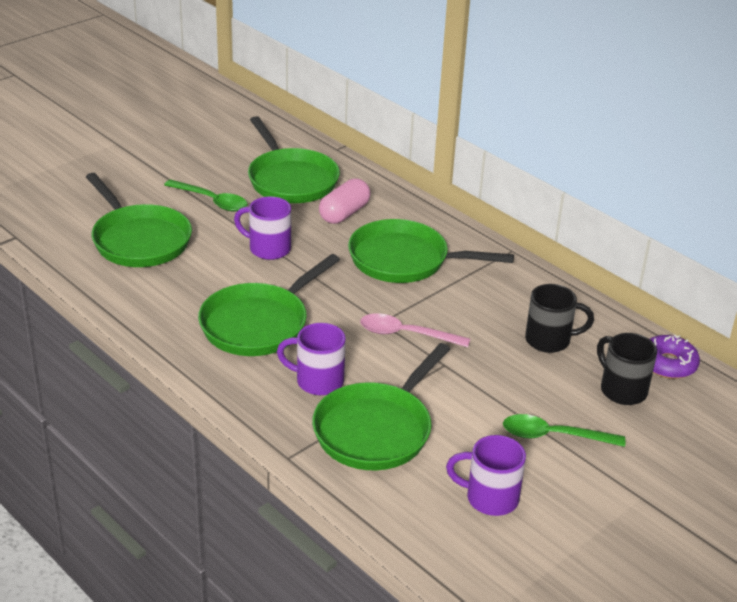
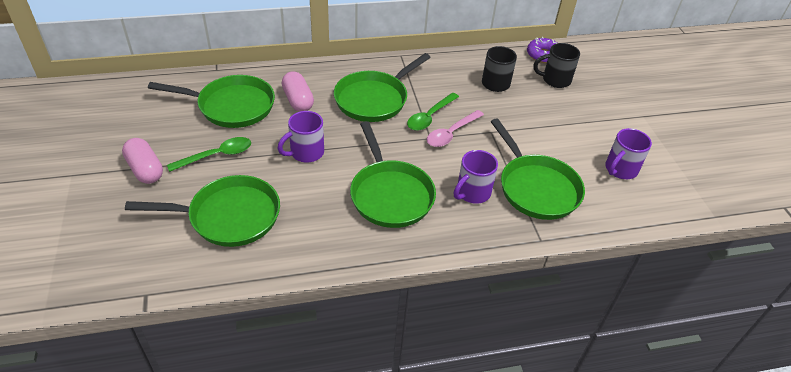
camera: 60 degrees left, 10 degrees up
green spoon [503,414,625,447] -> green spoon moved to [407,93,459,131]
none -> pink capsule [122,138,163,184]

